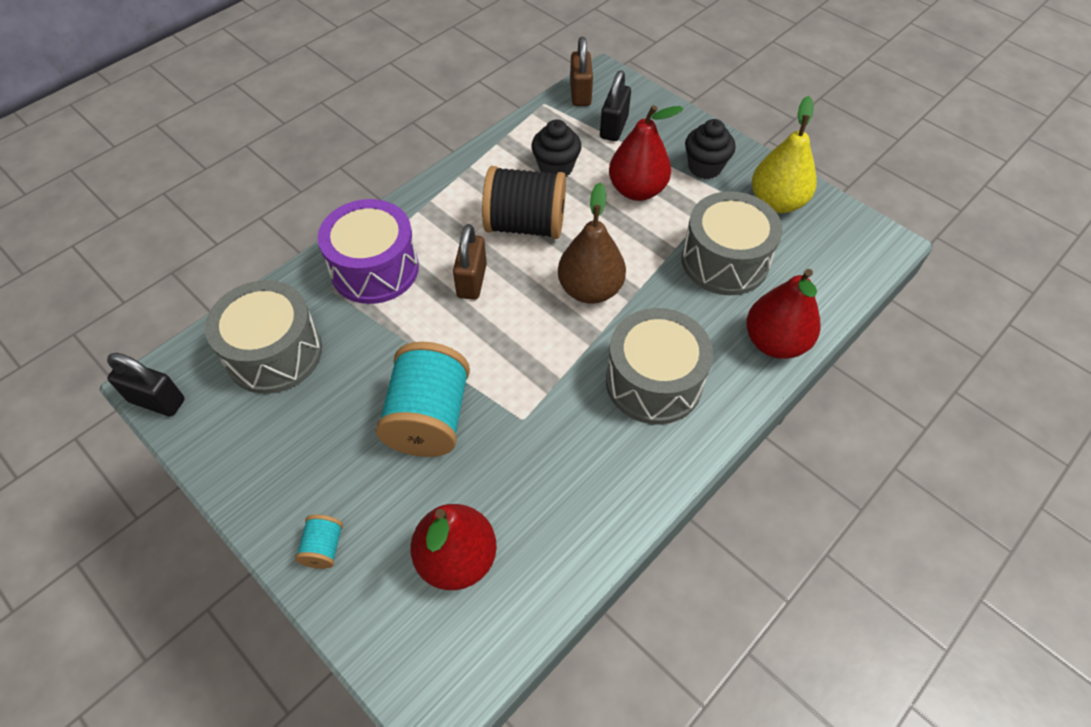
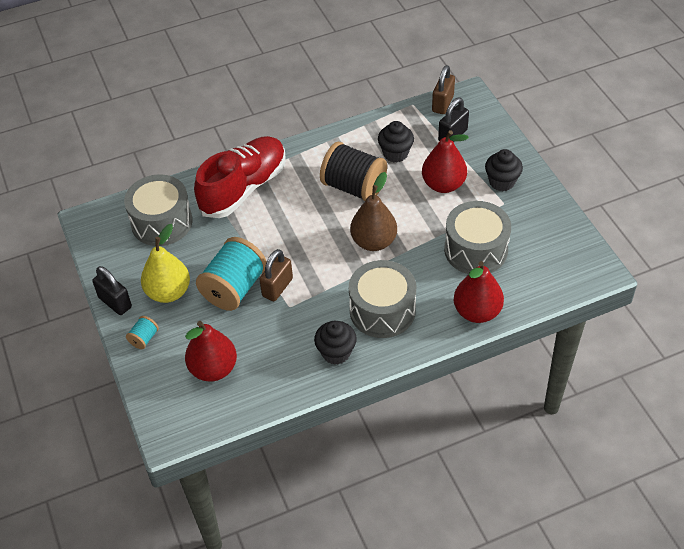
camera: 25 degrees right, 5 degrees down
black padlock [107,353,185,417] -> black padlock moved to [92,266,132,315]
purple drum [318,199,419,304] -> red shoe [194,136,286,218]
brown padlock [453,224,487,300] -> brown padlock moved to [259,249,293,301]
yellow pear [752,96,817,213] -> yellow pear moved to [141,224,190,303]
none -> black cupcake [314,321,357,365]

